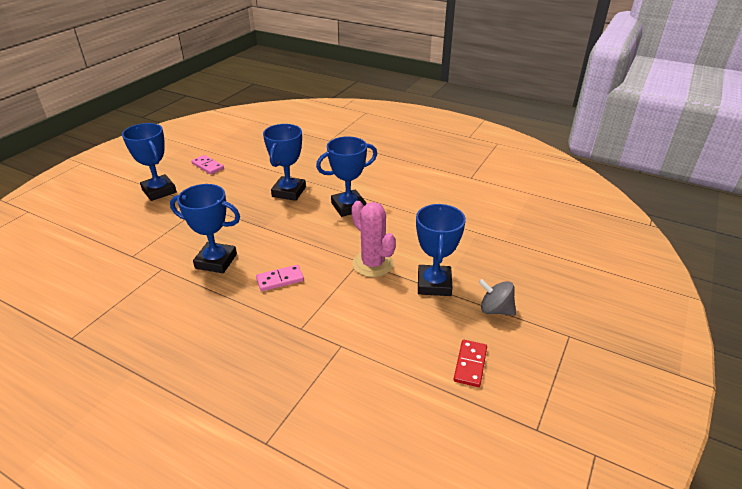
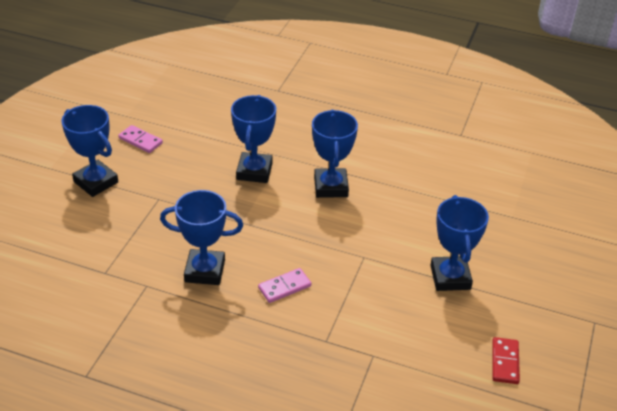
camera: 10 degrees left, 5 degrees up
blue trophy [316,136,377,217] -> blue trophy turned 60 degrees counterclockwise [312,109,358,198]
pink cactus [351,201,396,277] -> none
grey spinning top [479,279,516,316] -> none

